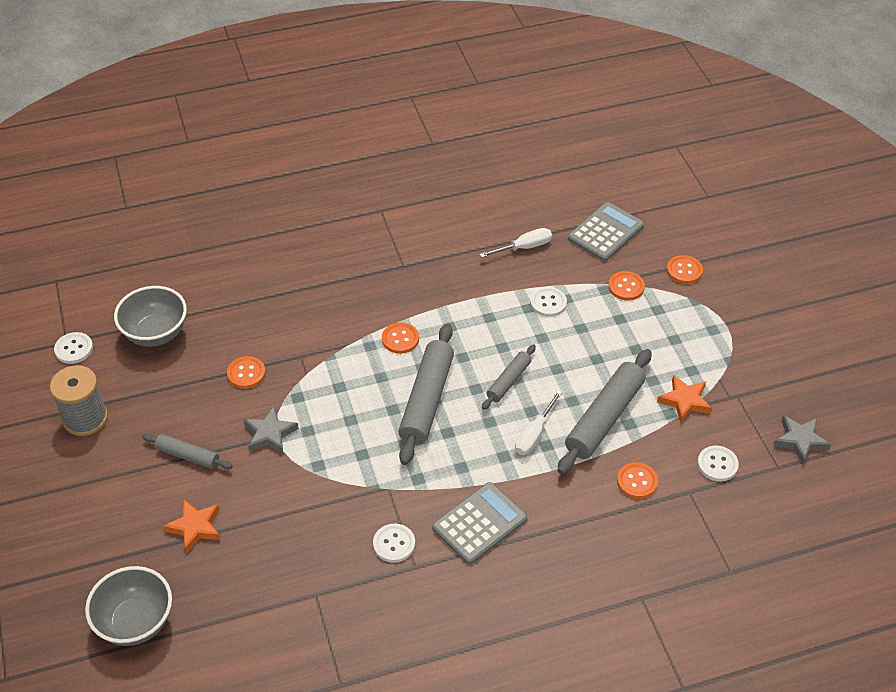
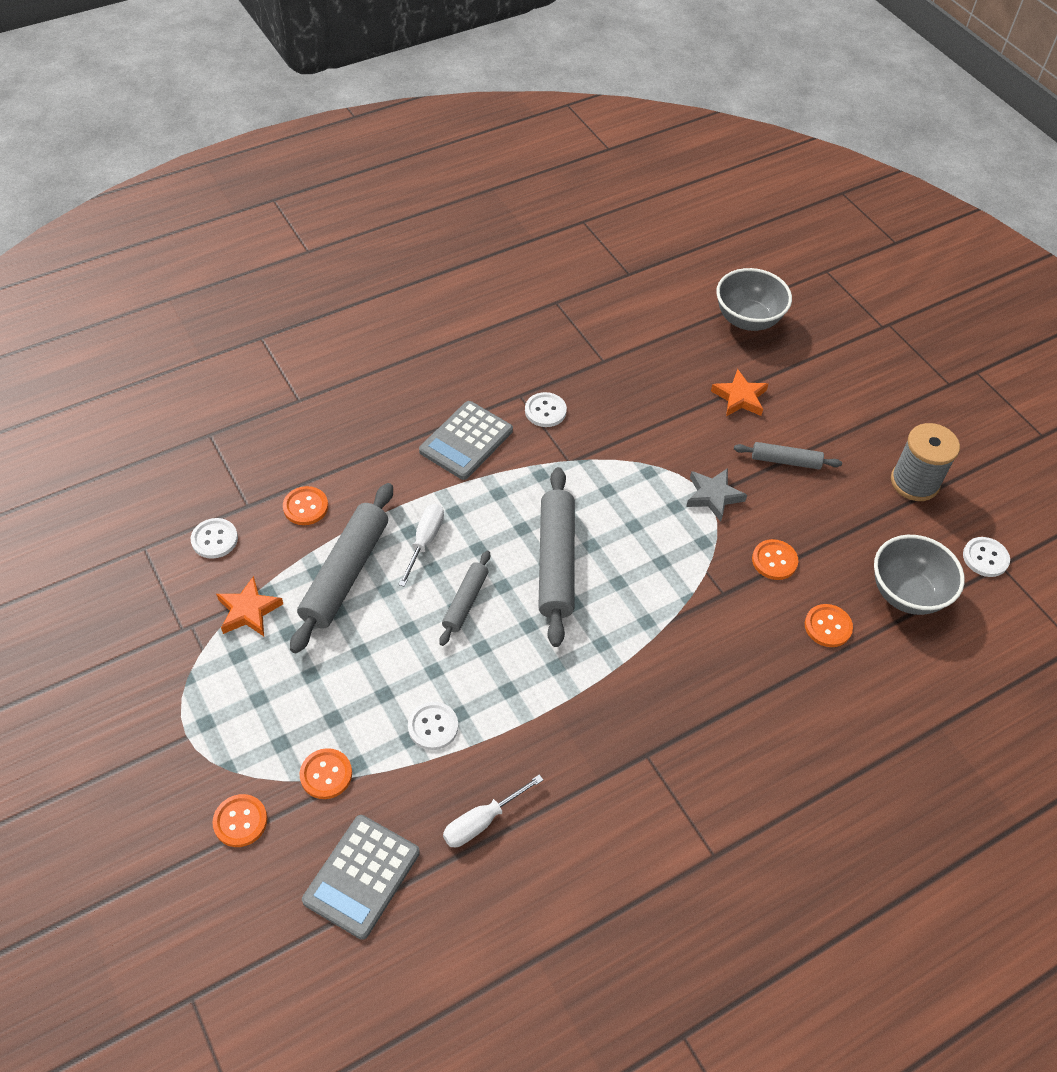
camera: 165 degrees right, 5 degrees up
orange button [382,322,419,354] -> orange button moved to [805,604,853,647]
grey star [773,415,831,464] -> none

